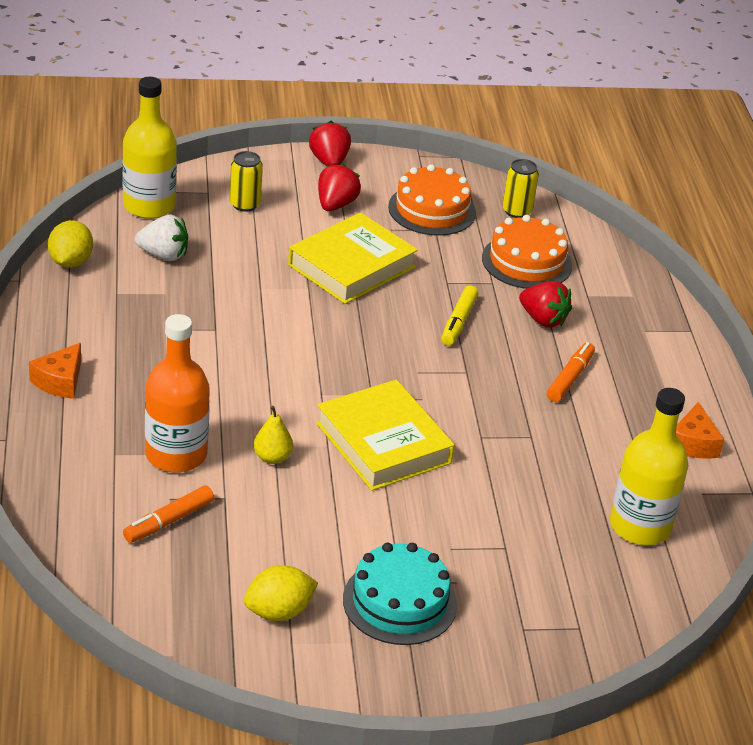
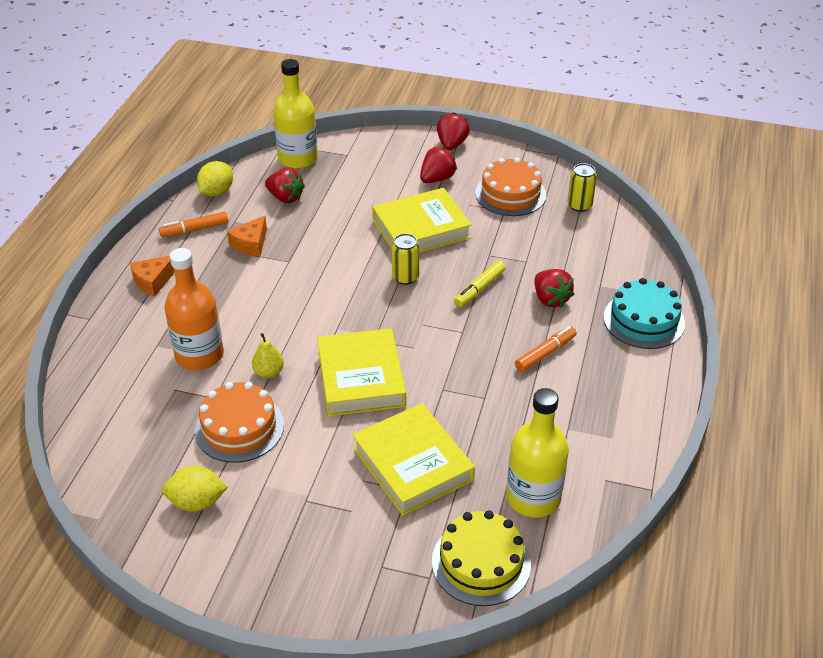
camera: 25 degrees right, 5 degrees up
orange marker [123,486,214,543] -> orange marker moved to [159,212,228,237]
white strawberry [135,215,188,261] -> red strawberry [265,167,305,203]
yellow can [229,151,263,212] -> yellow can moved to [392,233,419,285]
turquoise cake [343,543,457,645] -> turquoise cake moved to [603,278,685,349]
orange cake [482,215,572,289] -> orange cake moved to [194,382,284,463]
orange cheese [676,402,724,459] -> orange cheese moved to [227,216,267,257]
none -> yellow book [352,403,475,516]
none -> yellow cake [432,510,531,606]

